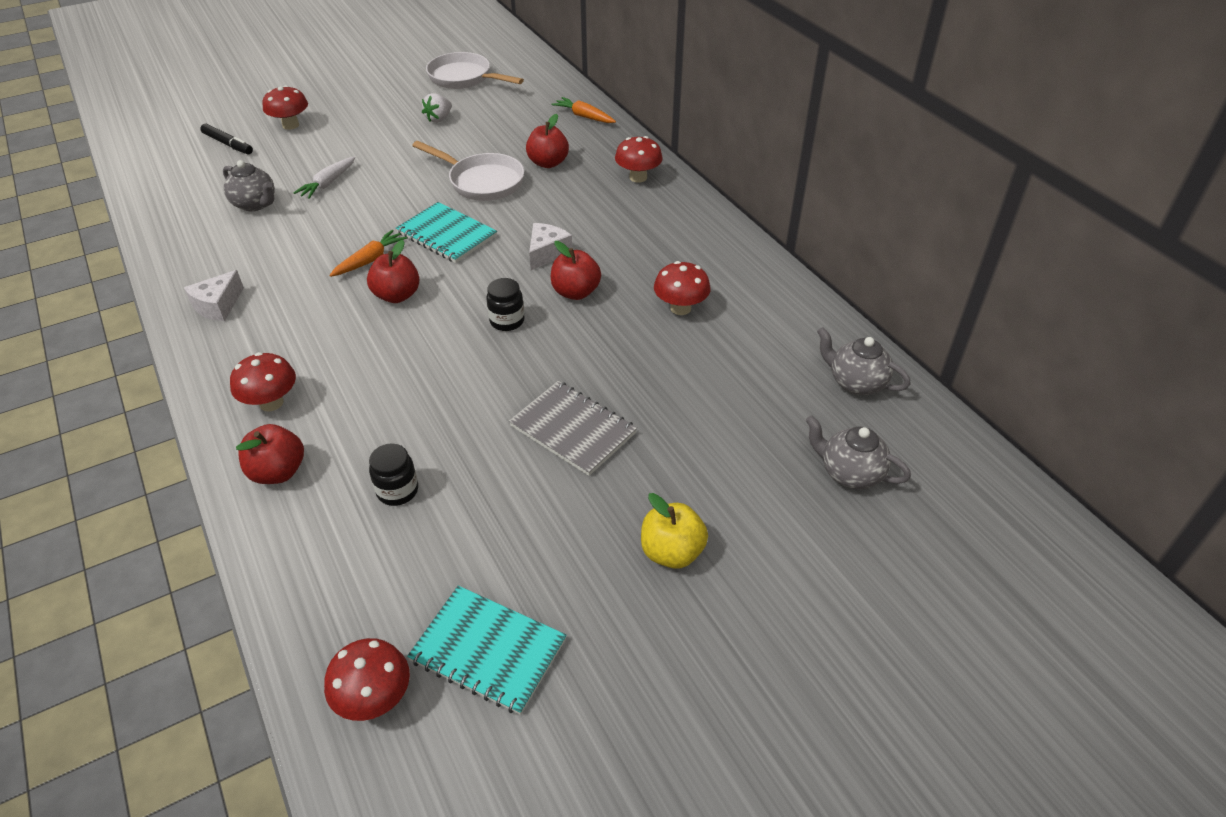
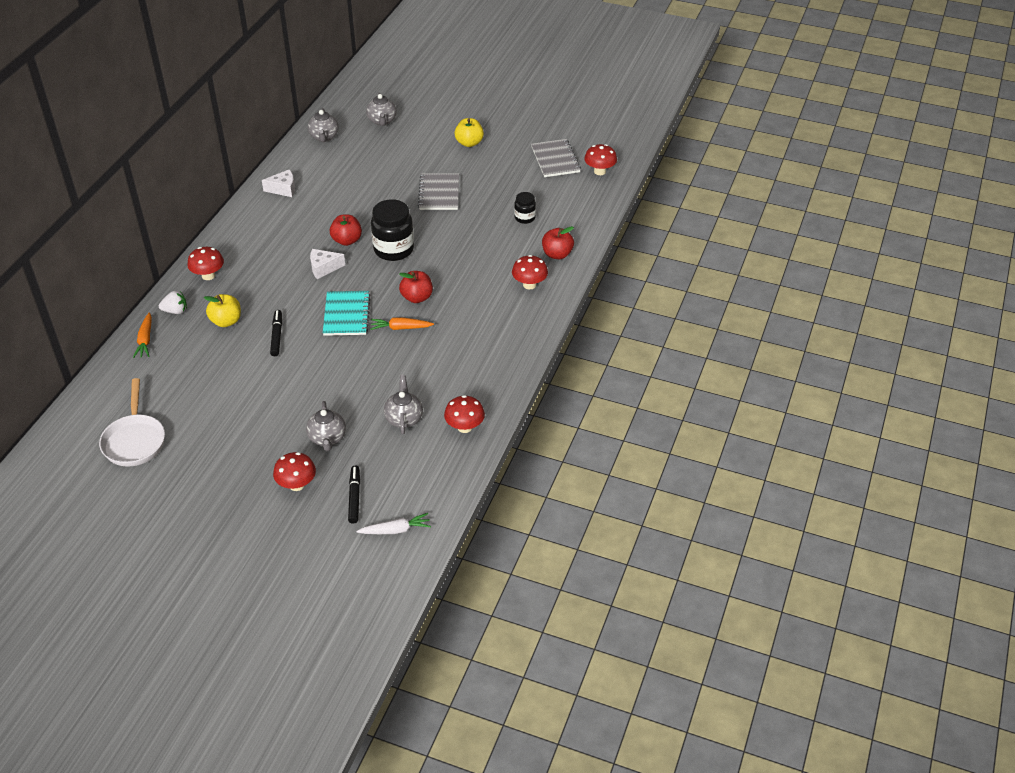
camera: 130 degrees left, 0 degrees up
white cheese [184,270,244,321] -> white cheese moved to [262,169,295,197]
white carrot [293,157,356,199] -> white carrot moved to [356,513,431,534]
turquoise notebook [407,586,567,715] -> grey notebook [531,139,581,177]
white pan [412,141,524,201] -> black marker [270,310,282,356]
white strawberry [422,93,452,123] -> white strawberry moved to [159,291,187,314]
black jar [486,278,525,331] -> black jar [371,199,414,261], size x1.87
red apple [526,114,569,168] -> yellow apple [204,294,241,327]
red mushroom [654,261,711,315] -> red mushroom moved to [444,395,485,433]
none -> grey teapot [306,401,346,451]

